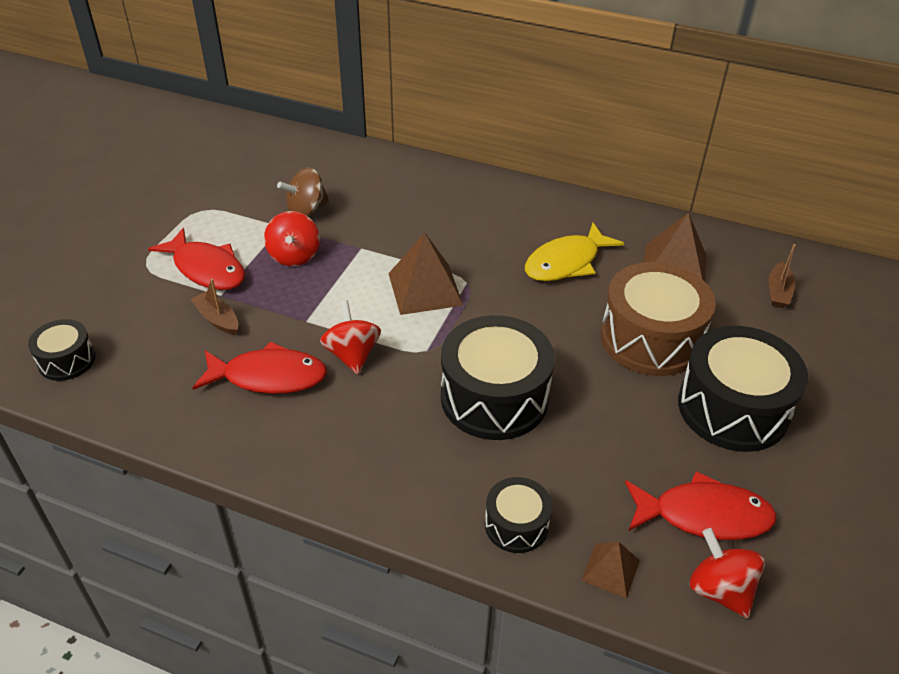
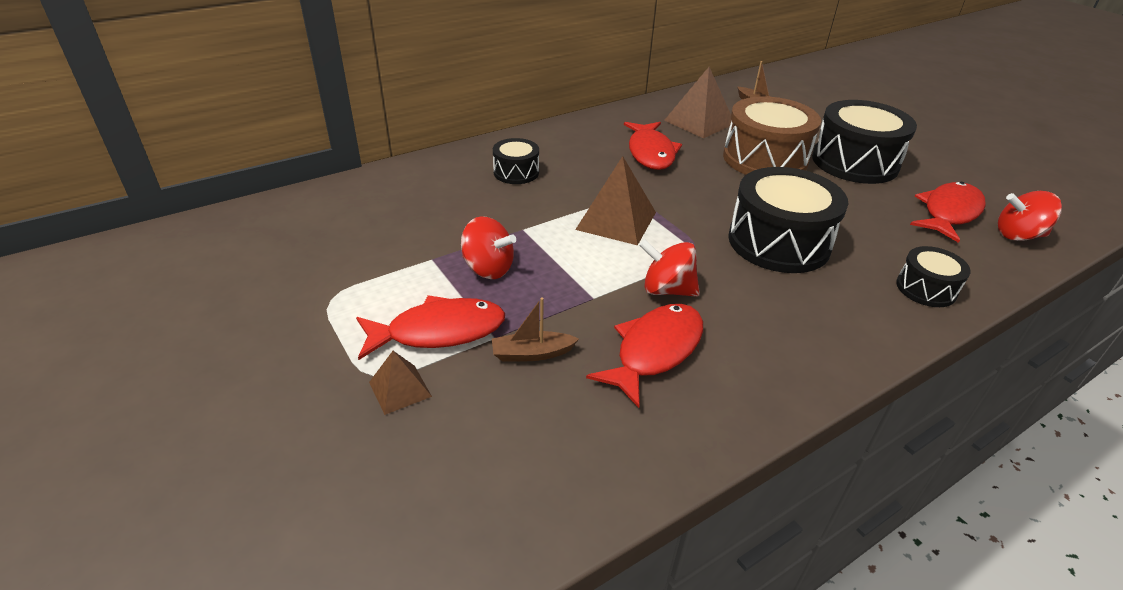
camera: 55 degrees left, 5 degrees down
black drum [28,319,96,381] -> black drum moved to [493,138,539,184]
brown spinning top [277,168,330,216] -> none
yellow fish [525,223,624,281] -> red fish [624,122,682,170]
brown pyramid [581,542,640,599] -> brown pyramid moved to [369,351,432,415]

